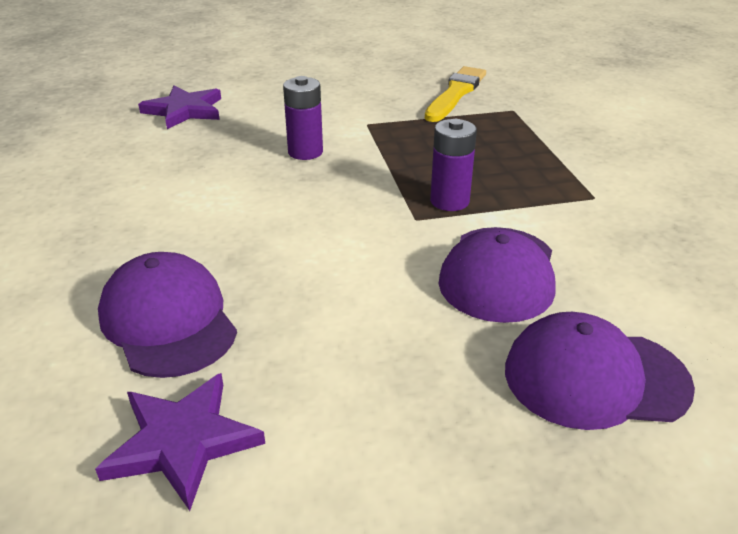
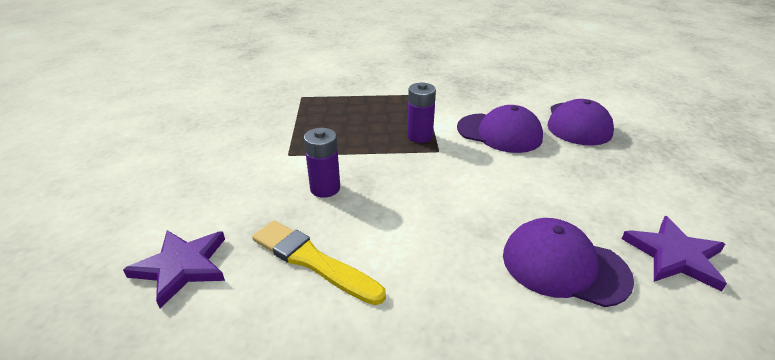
camera: 80 degrees left, 0 degrees up
purple cap [98,252,237,378] -> purple cap turned 45 degrees clockwise [503,218,634,307]
yellow brush [425,66,486,122] -> yellow brush moved to [252,220,386,305]

